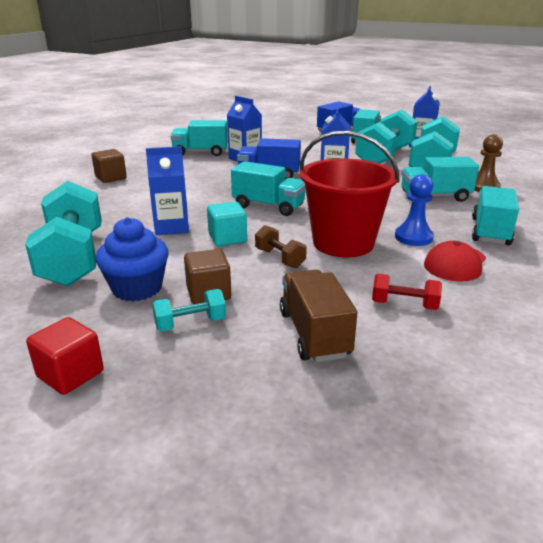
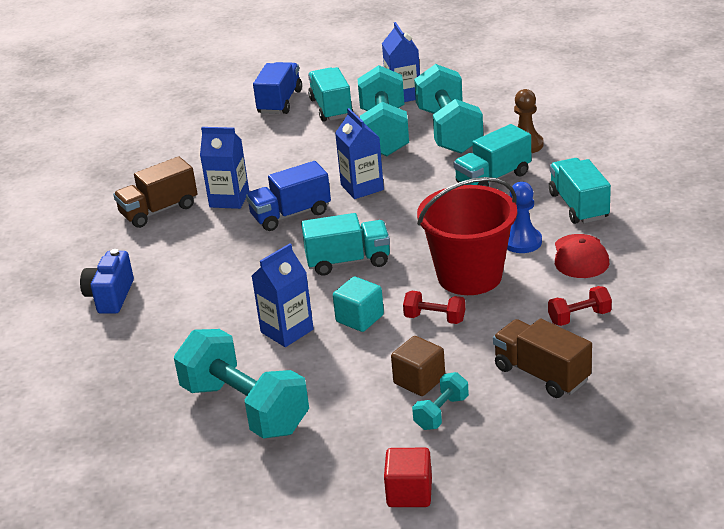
camera: 30 degrees left, 5 degrees up
brown cube [92,149,127,183] -> blue camera [80,249,134,314]
blue cupcake [96,217,169,302] -> none
turquoise truck [171,120,228,156] -> brown truck [113,156,197,228]
brown dumbbell [255,225,307,268] -> red dumbbell [403,291,465,324]

